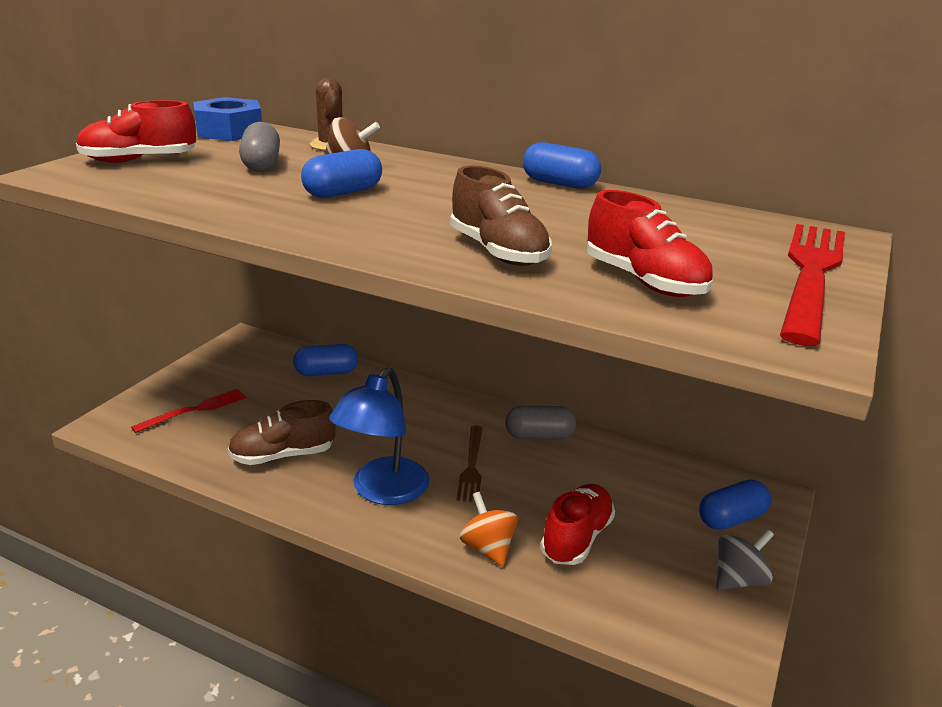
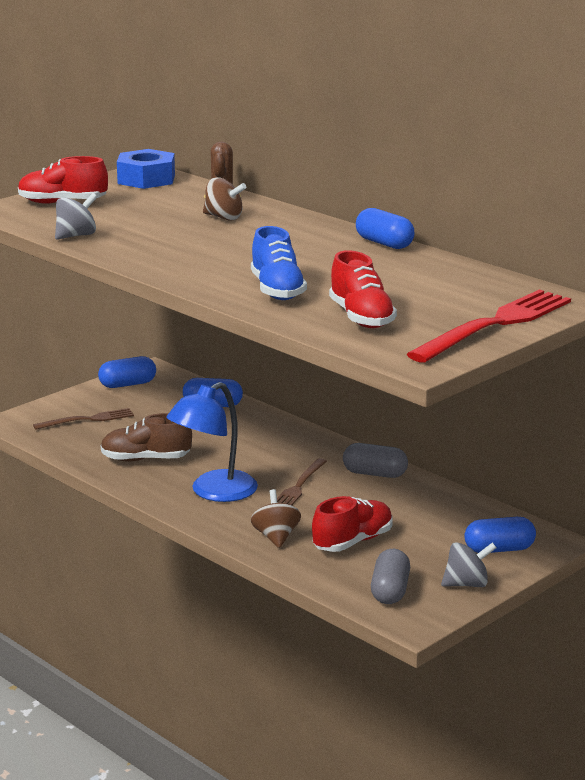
camera: 20 degrees right, 5 degrees down
red fork [131,389,246,433] -> brown fork [33,408,134,430]
grey capsule [239,122,280,172] -> grey capsule moved to [371,549,410,604]
blue capsule [301,149,382,198] -> blue capsule moved to [98,356,156,388]
brown shoe [450,165,552,266] -> blue shoe [251,226,307,300]
orange spinning top [460,492,518,567] -> brown spinning top [251,489,301,548]
none -> grey spinning top [55,193,97,240]

